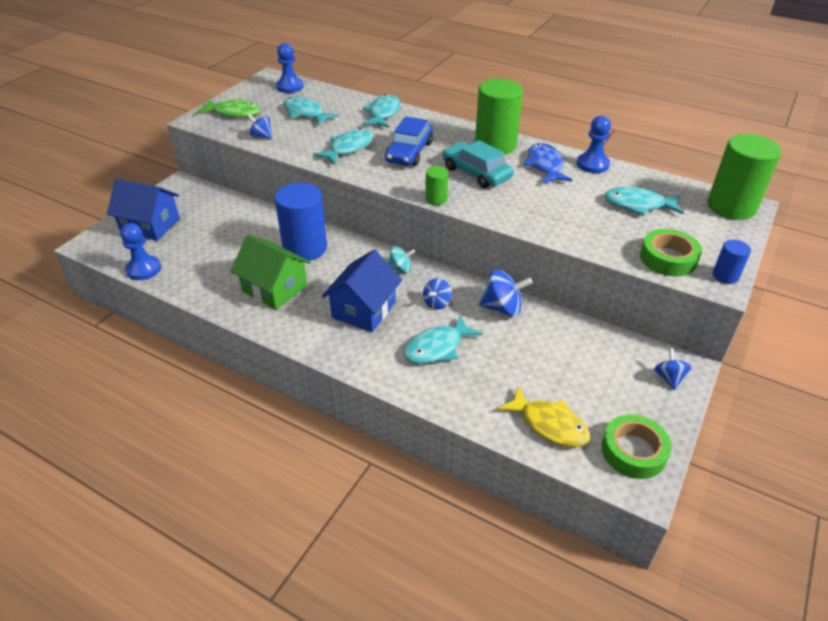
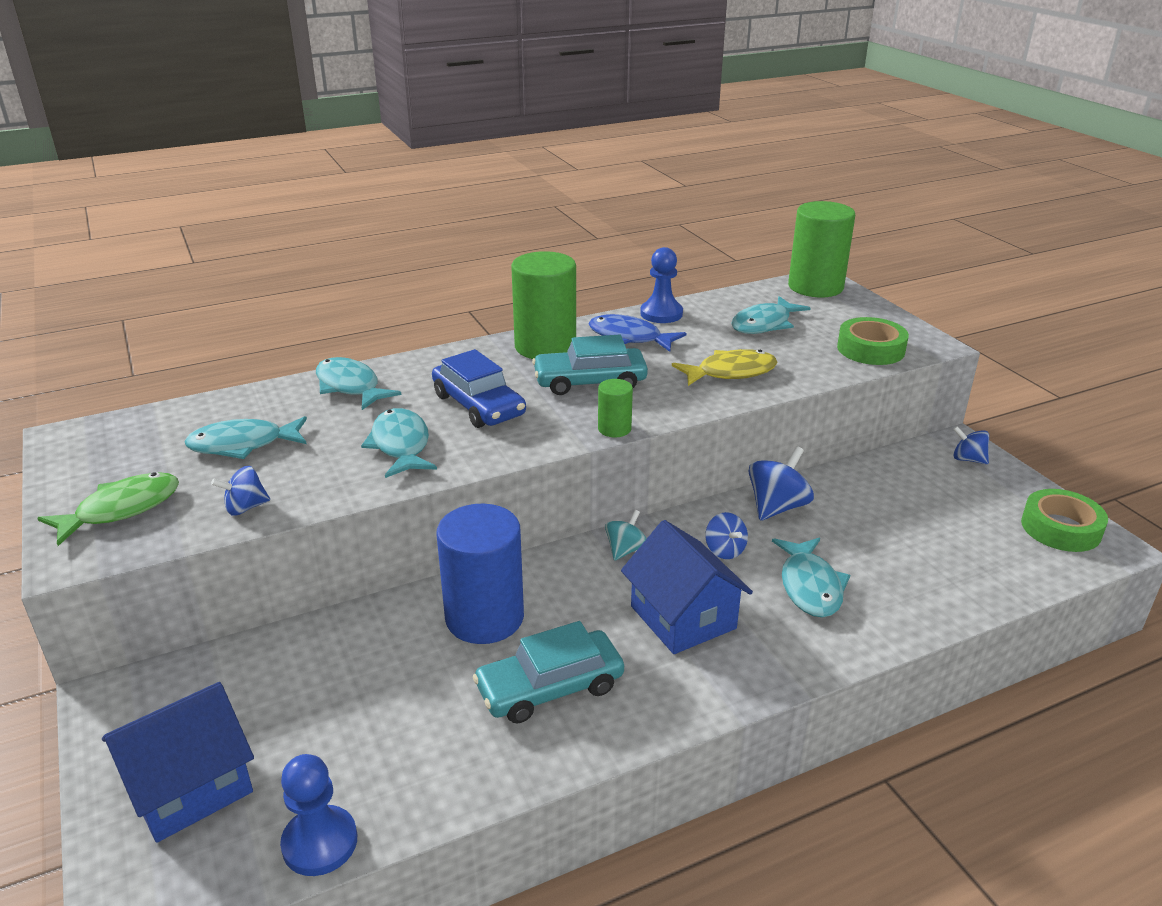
camera: 55 degrees left, 10 degrees down
green house [230,234,311,310] -> turquoise car [473,621,624,723]
blue pawn [276,43,304,93] -> none
yellow fish [497,386,590,447] -> yellow fish moved to [672,349,777,386]
blue cylinder [713,240,751,284] -> none

